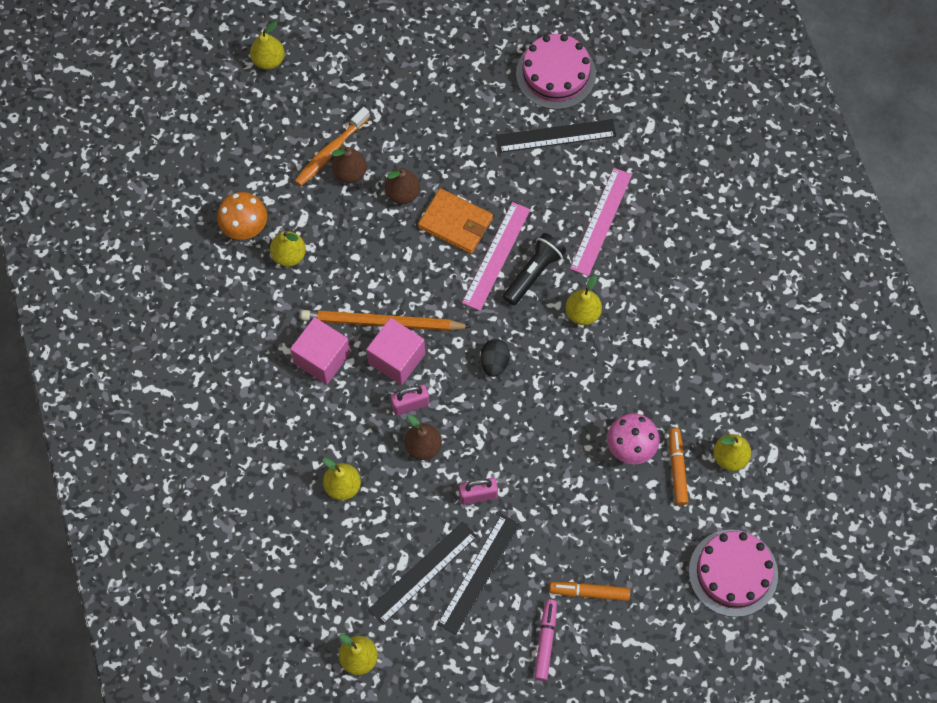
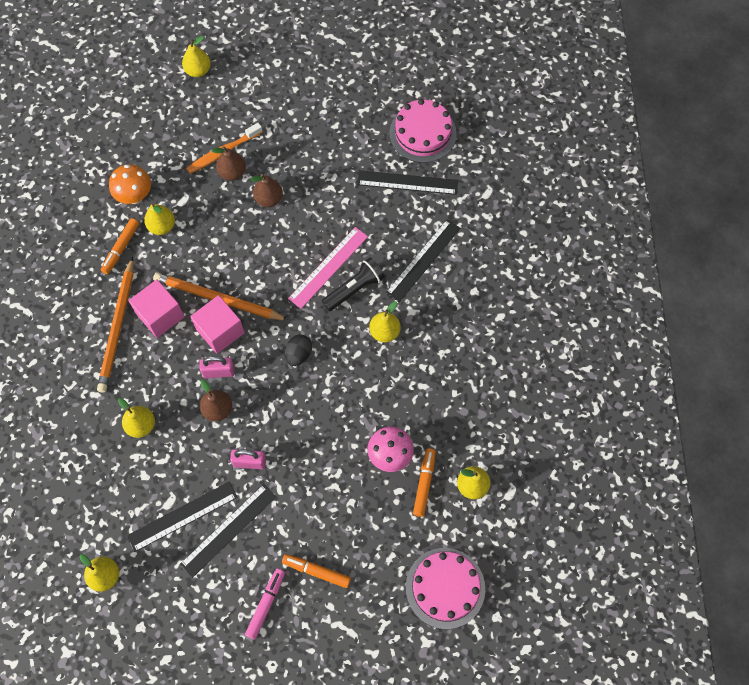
camera: 15 degrees right, 0 degrees up
orange wallet [418,188,493,254] -> none
pink ruler [570,168,632,276] -> black ruler [386,219,460,302]
none -> orange pencil [97,257,133,393]
none -> orange marker [101,218,139,274]

